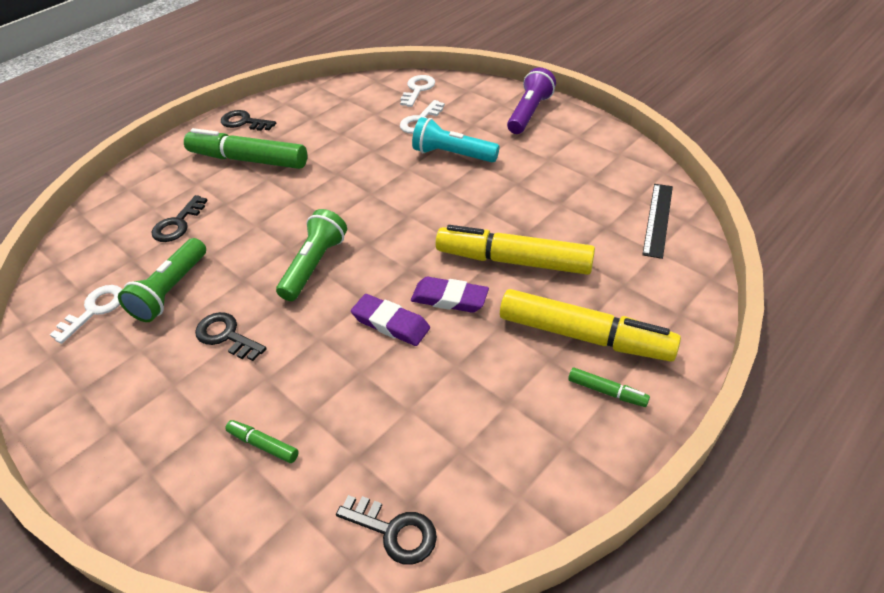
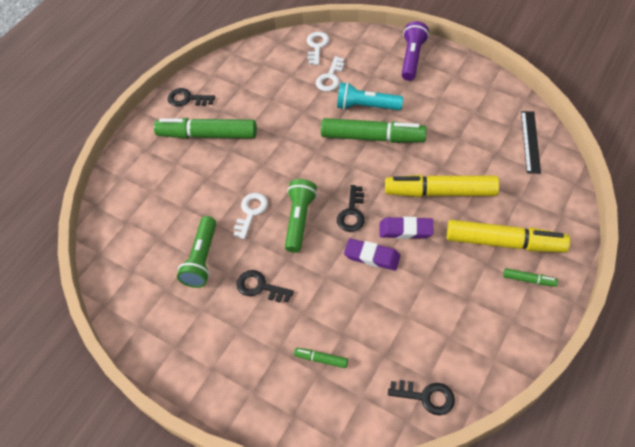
camera: 10 degrees left, 10 degrees up
white key [50,285,123,344] -> white key moved to [234,193,268,239]
black key [152,195,208,242] -> black key moved to [337,185,365,232]
none -> green marker [321,118,427,143]

